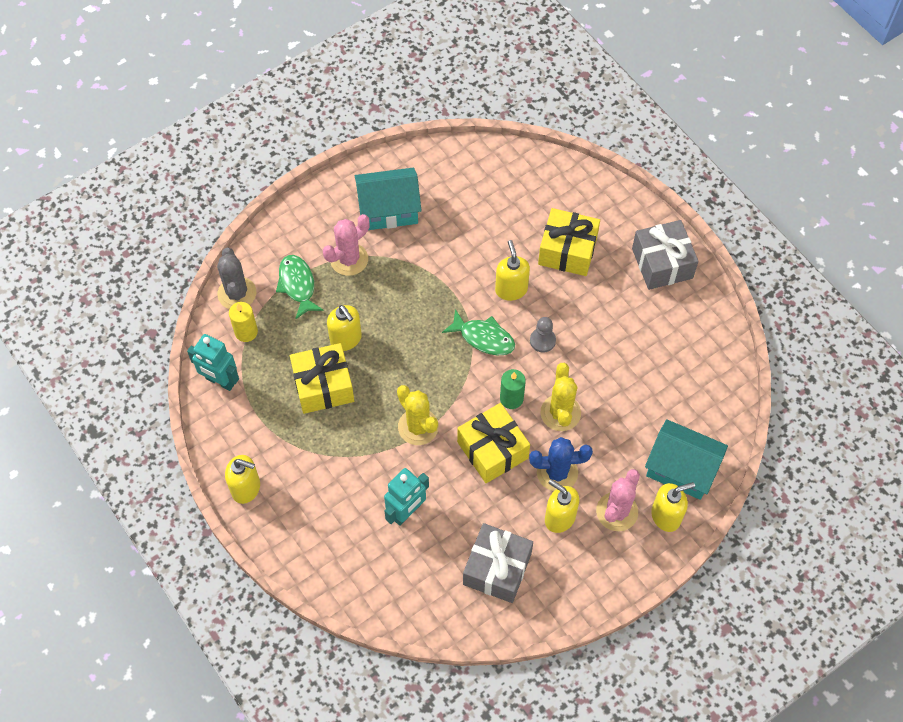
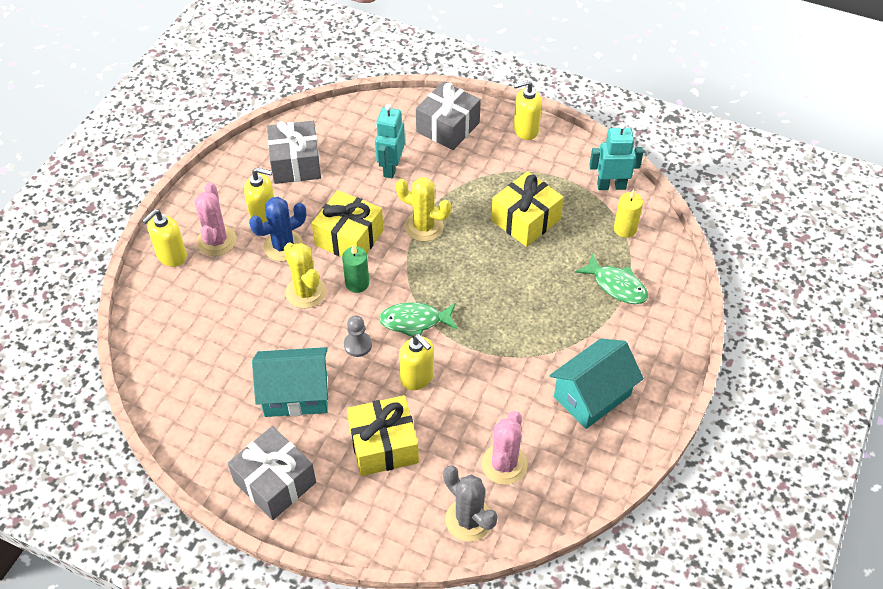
camera: 150 degrees right, 10 degrees down
grey cactus [217,248,256,309] -> grey cactus moved to [443,466,498,542]
pink cactus [323,214,370,276] -> pink cactus moved to [481,411,528,485]
yellow soap dispenser [327,305,362,351] -> none
turquoise house [645,419,728,500] -> turquoise house moved to [252,347,328,417]
none -> grey gift [416,81,481,150]

